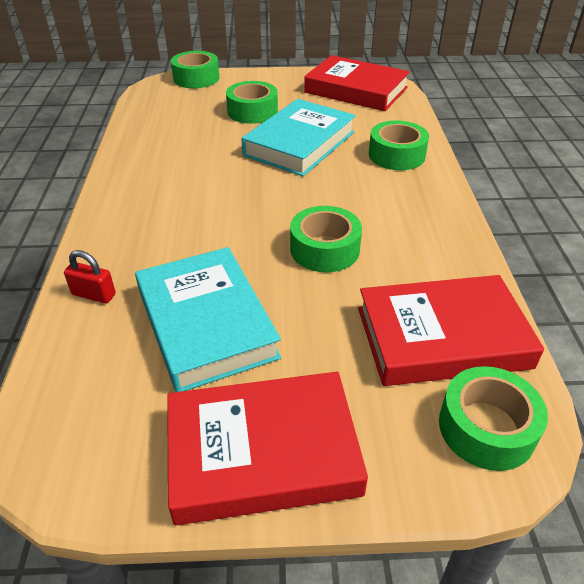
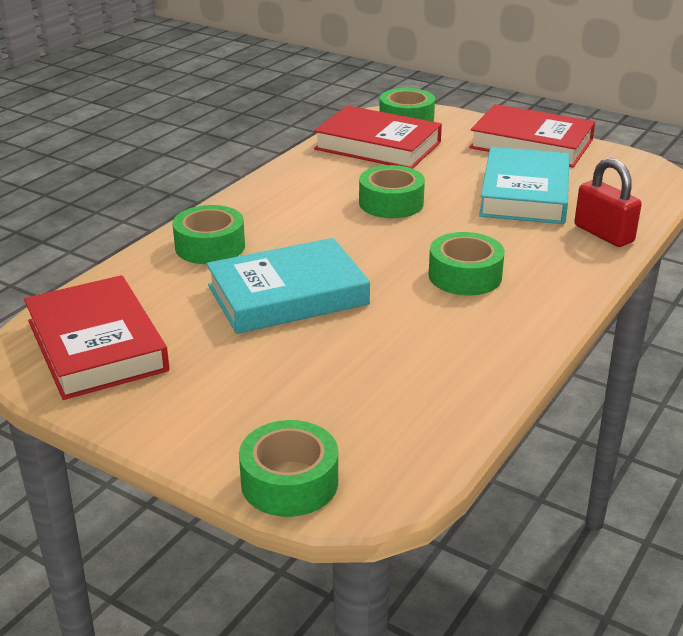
camera: 145 degrees left, 10 degrees down
red padlock [64,250,116,304] -> red padlock [574,158,642,247], size x1.60
green tape [226,81,278,124] -> green tape moved to [429,232,505,296]

